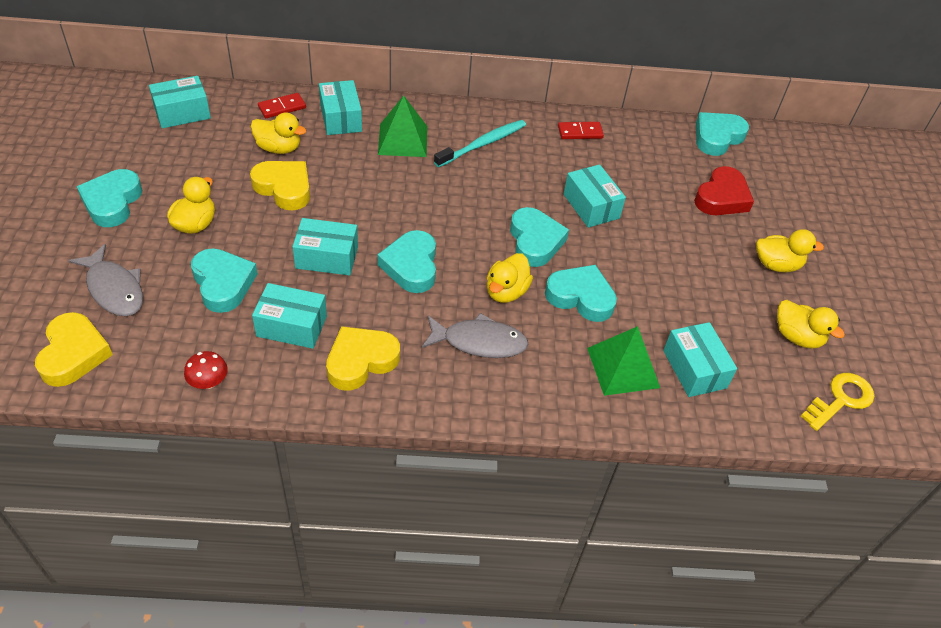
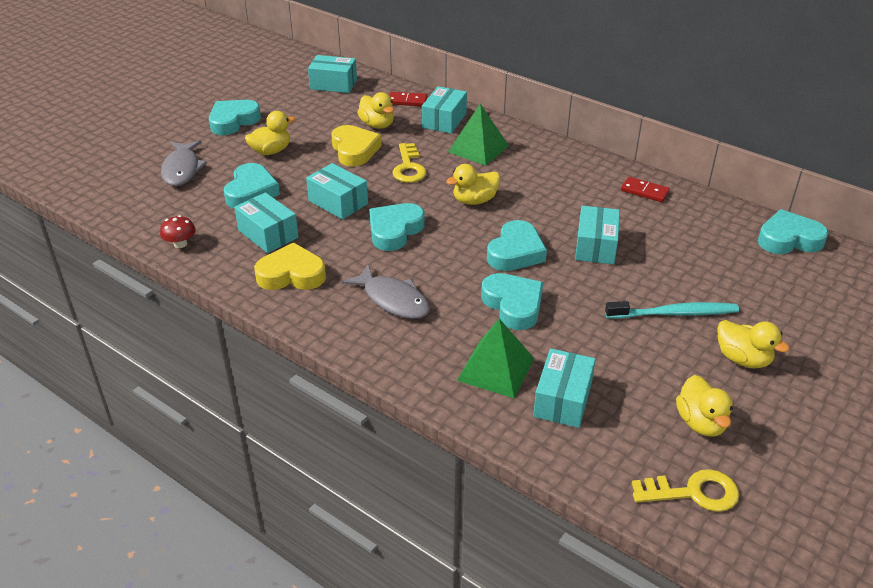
camera: 40 degrees right, 10 degrees down
yellow heart [35,312,113,387] -> none
turquoise toothbrush [434,120,526,167] -> turquoise toothbrush moved to [605,301,739,319]
yellow duck [487,253,533,303] -> yellow duck moved to [446,164,500,205]
red heart [694,166,754,215] -> none
none -> yellow key [392,143,427,183]

